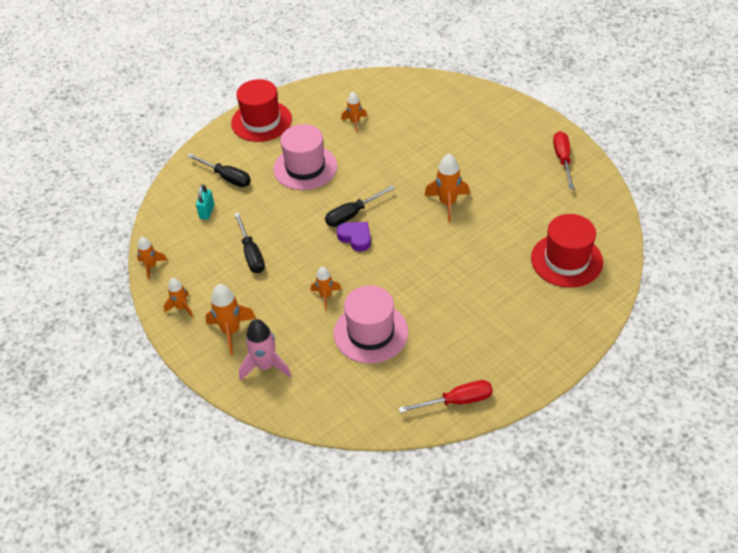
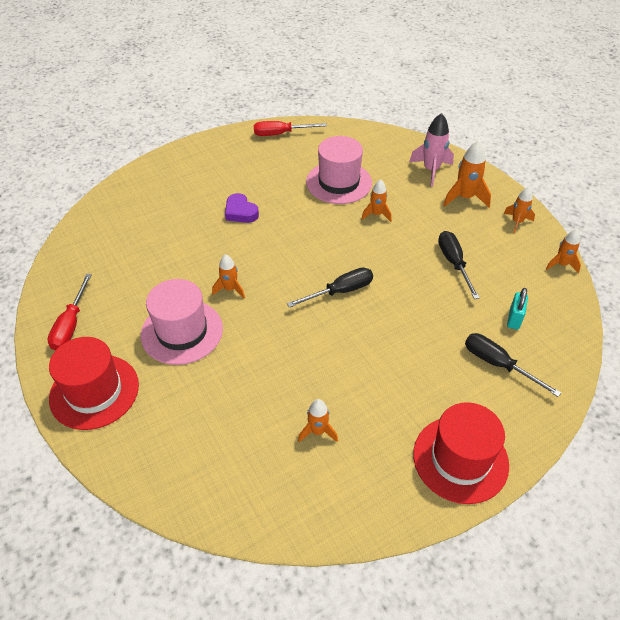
camera: 175 degrees left, 0 degrees up
pink hat [273,124,337,190] -> pink hat moved to [141,279,223,365]
purple heart [336,222,371,252] -> purple heart moved to [225,193,259,223]
orange rocket [425,154,470,222] -> orange rocket [212,254,245,298], size x0.64
red hat [531,214,603,288] -> red hat moved to [49,337,139,430]

